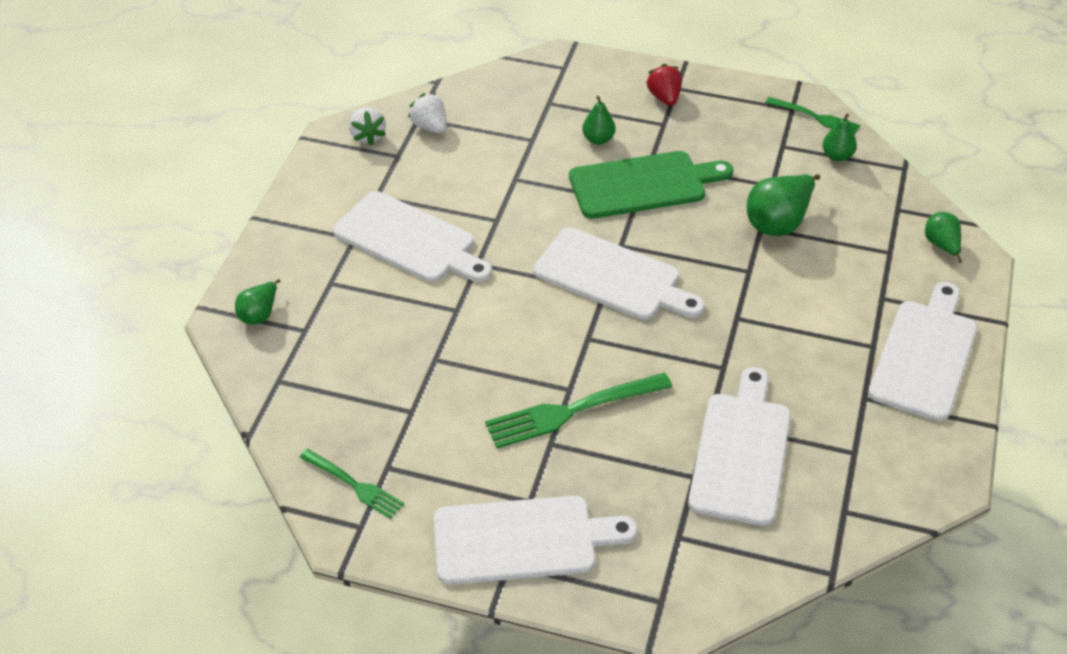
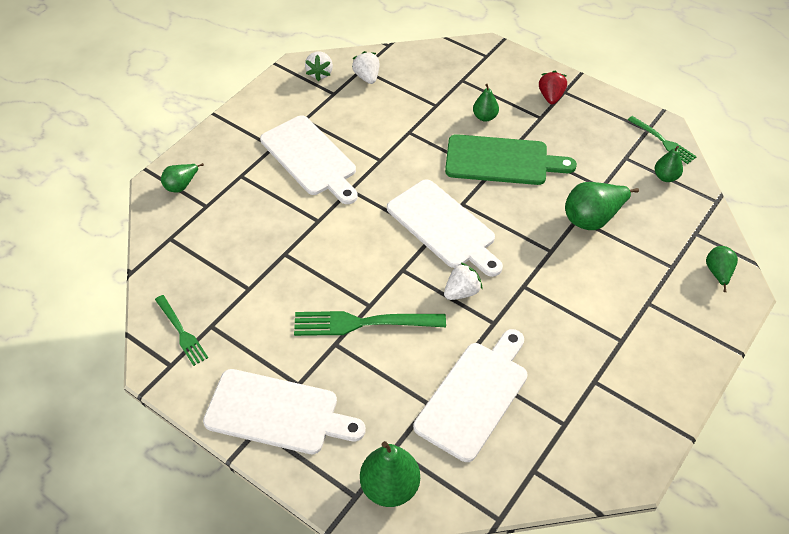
camera: 20 degrees right, 5 degrees up
white cutting board [868,282,977,421] -> none
none -> green pear [360,441,420,507]
none -> white strawberry [444,262,483,300]

